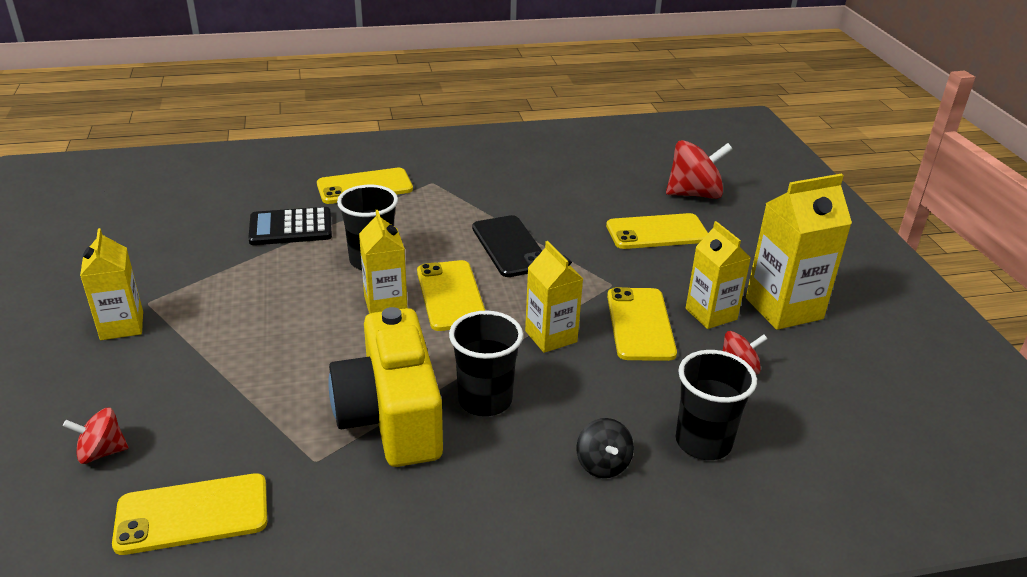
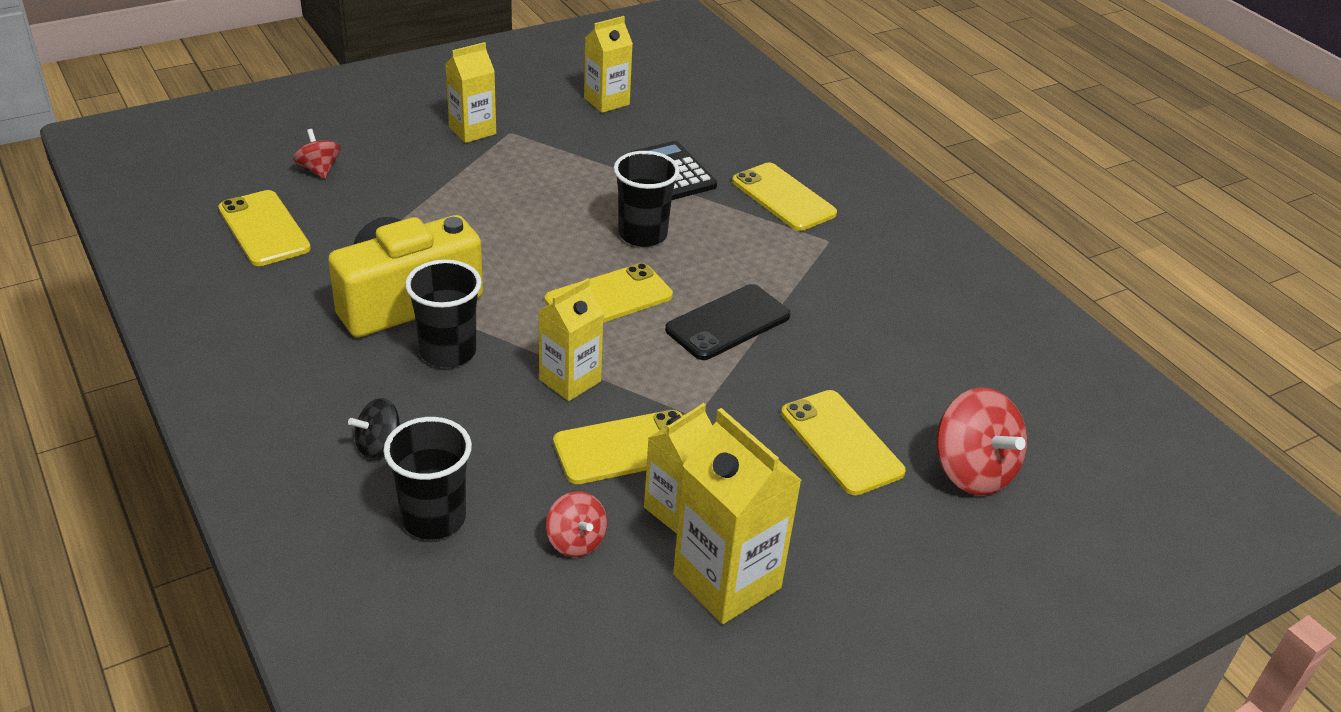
camera: 70 degrees right, 5 degrees up
yellow carton [359,210,407,314] -> yellow carton moved to [584,16,633,113]

